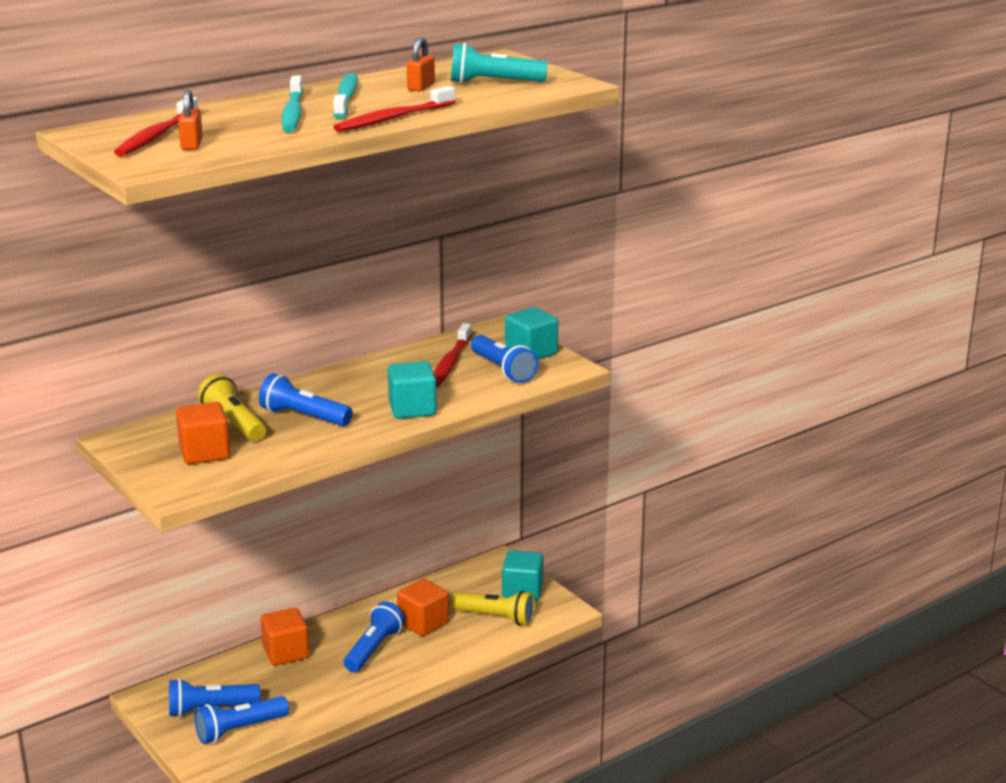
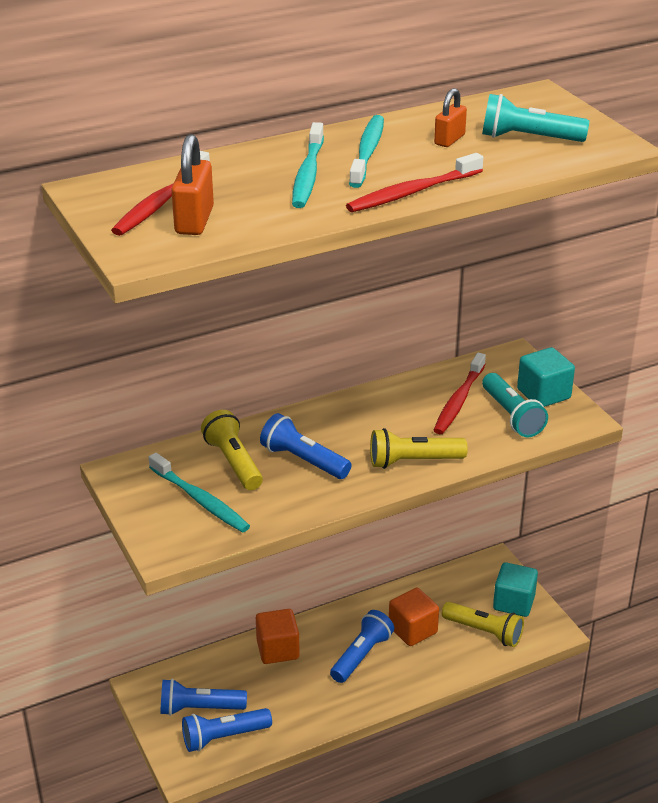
camera: 10 degrees right, 10 degrees up
orange cube [176,402,230,464] -> turquoise toothbrush [149,453,250,532]
orange padlock [178,89,203,150] -> orange padlock [171,134,214,235], size x1.53
turquoise cube [388,361,437,419] -> yellow flashlight [370,428,468,469]
blue flashlight [471,335,538,383] -> turquoise flashlight [482,373,548,437]

